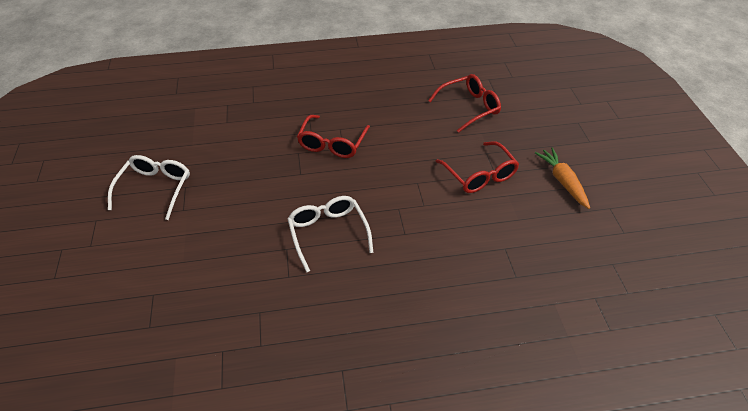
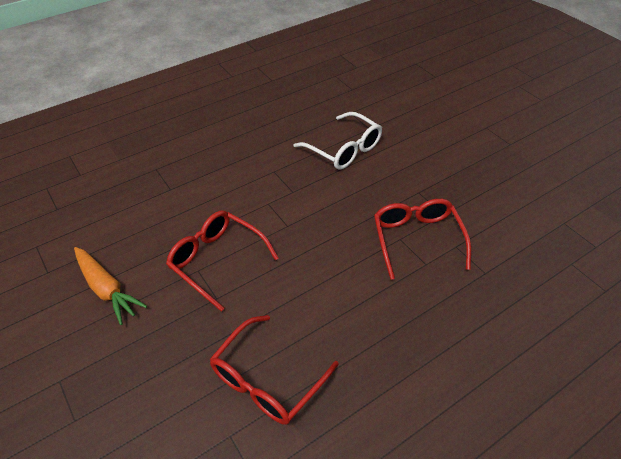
camera: 155 degrees right, 0 degrees up
white glasses [108,155,190,220] -> none

